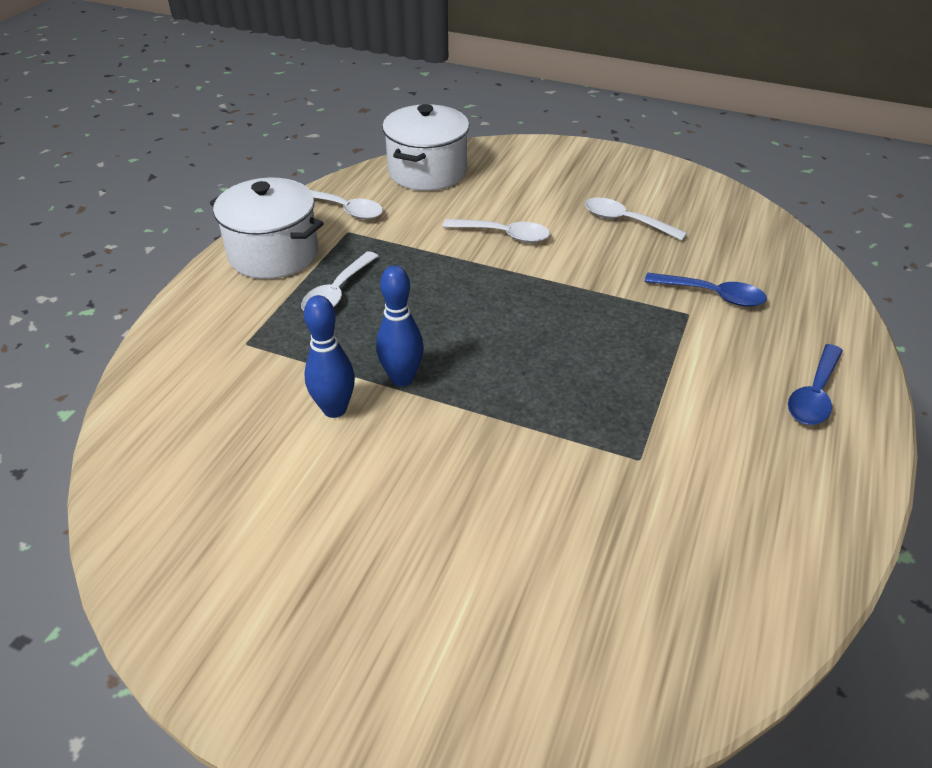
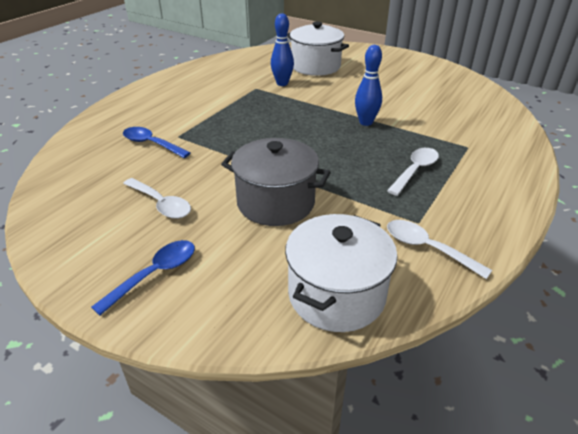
camera: 170 degrees left, 5 degrees down
white pot [210,178,324,279] -> white pot moved to [287,22,349,76]
blue bowling pin [304,295,355,418] -> blue bowling pin moved to [271,13,294,86]
white spoon [442,219,550,243] -> grey pot [221,138,331,226]
blue spoon [788,344,843,425] -> blue spoon moved to [91,240,195,316]

